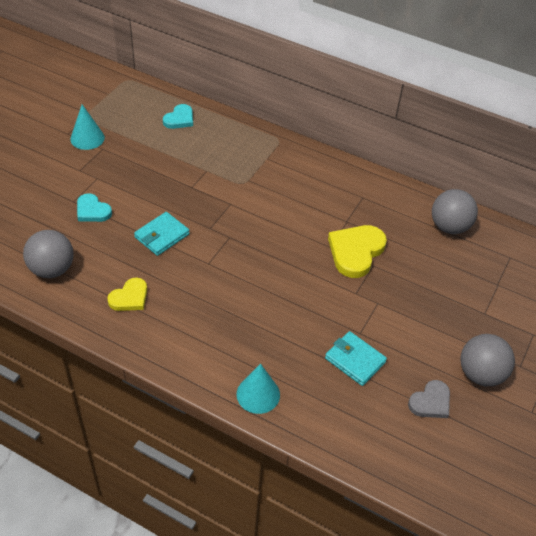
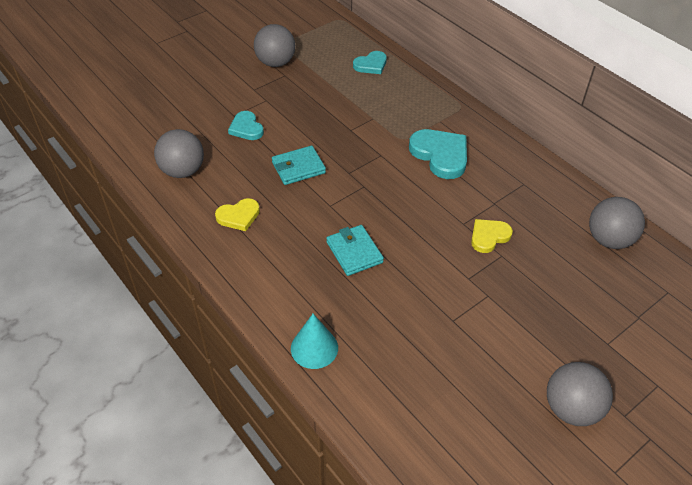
camera: 25 degrees right, 0 degrees up
turquoise cone [70,104,105,150] -> grey ball [254,24,295,67]
turquoise wallet [325,331,387,386] -> turquoise wallet moved to [326,225,384,276]
yellow heart [328,225,387,278] -> yellow heart [471,219,513,253], size x0.61
grey heart [408,380,450,418] -> none
none -> turquoise heart [409,129,467,179]

